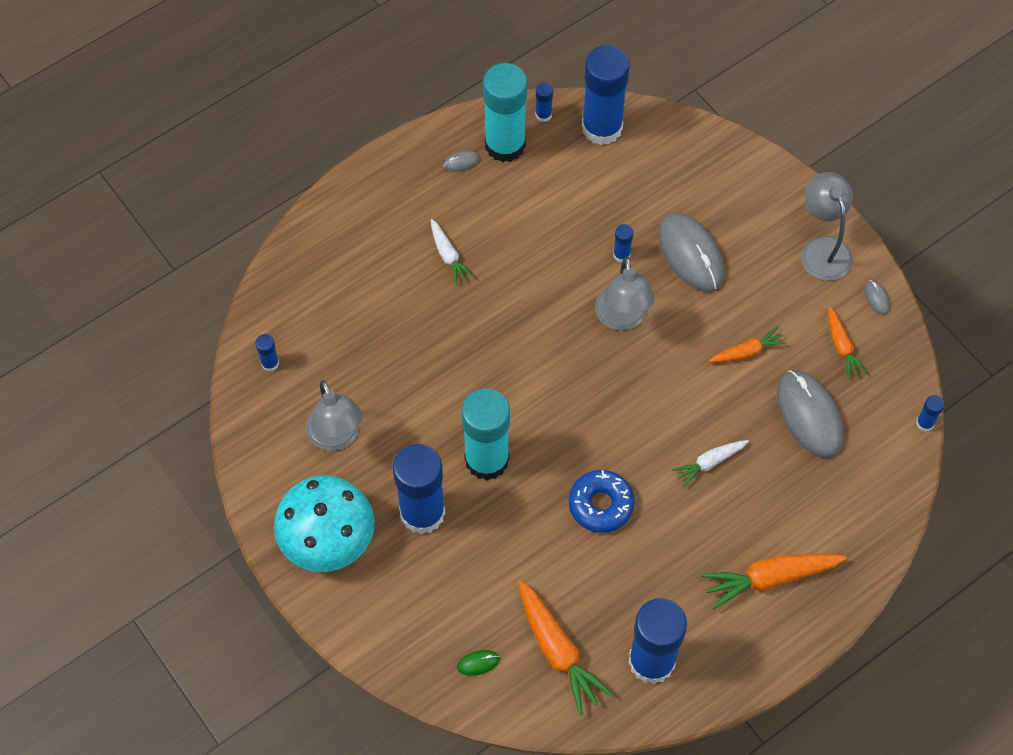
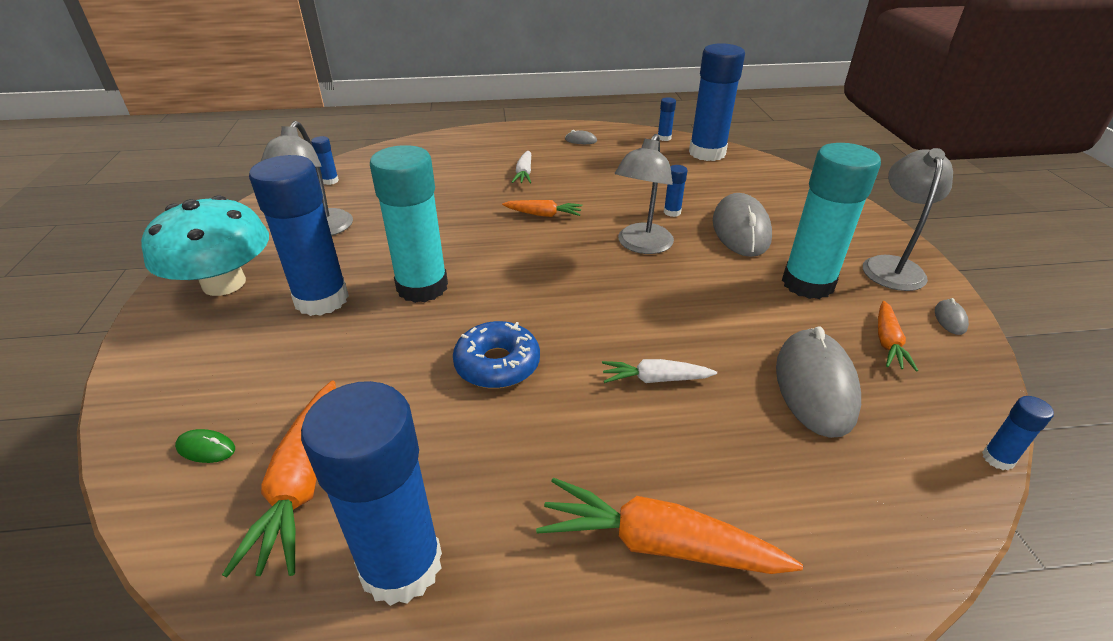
camera: 30 degrees right, 25 degrees down
turquoise glue stick [483,63,528,162] -> turquoise glue stick moved to [782,143,881,299]
orange carrot [709,327,787,362] -> orange carrot moved to [502,200,582,217]

